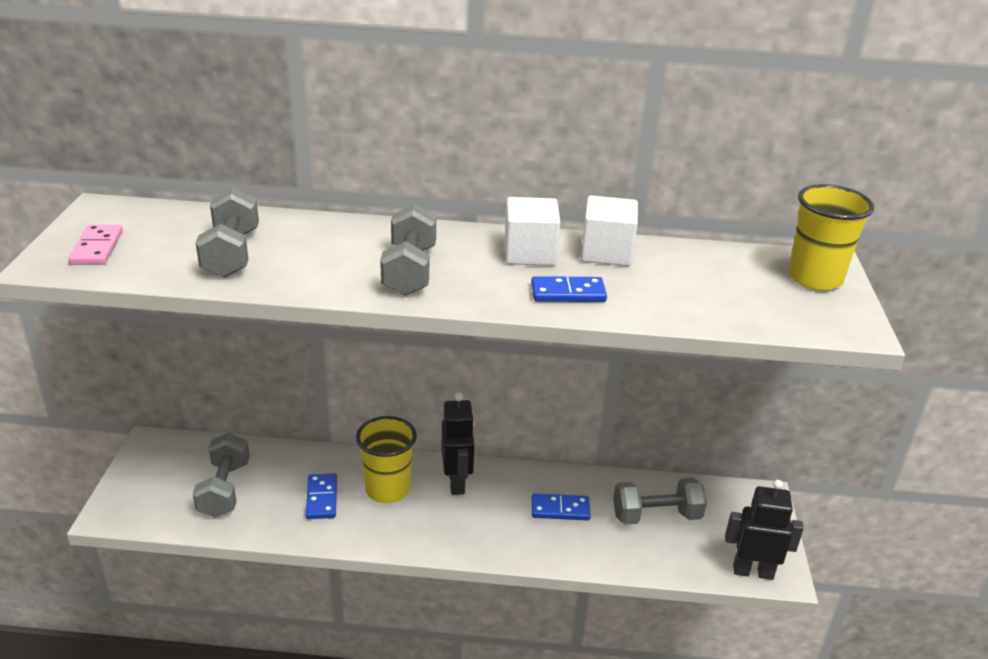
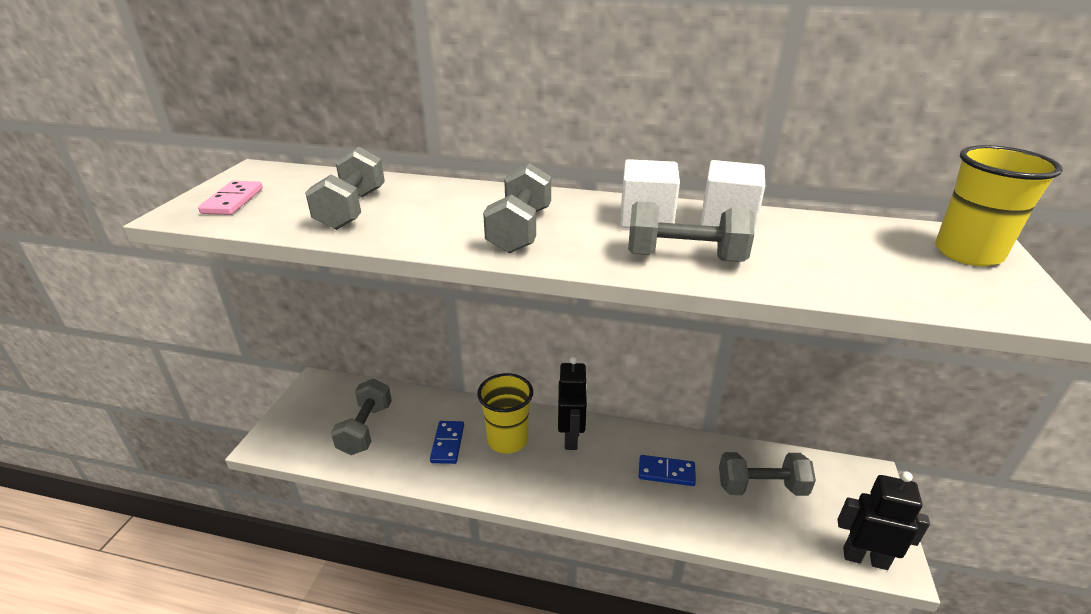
camera: 10 degrees right, 0 degrees up
blue domino [531,276,607,302] -> grey dumbbell [628,201,754,262]

